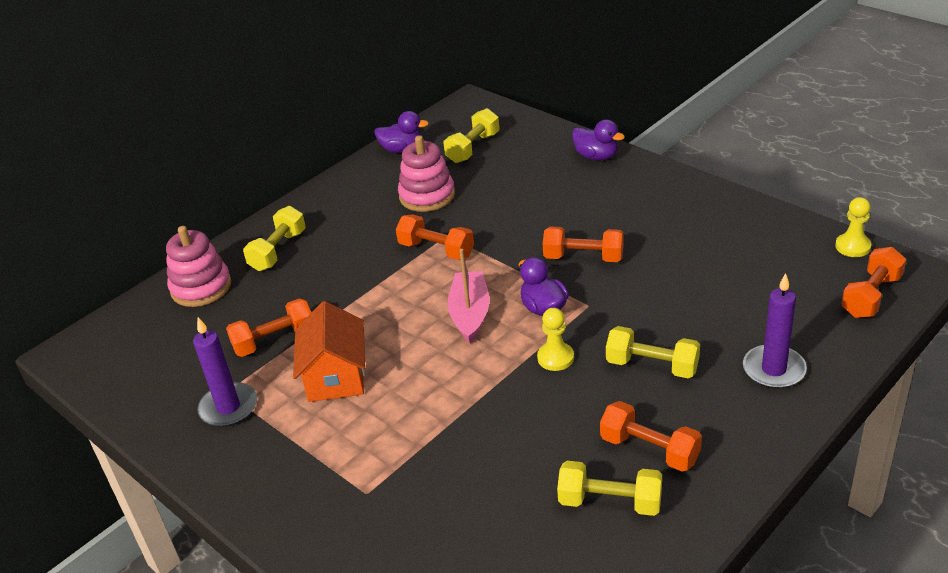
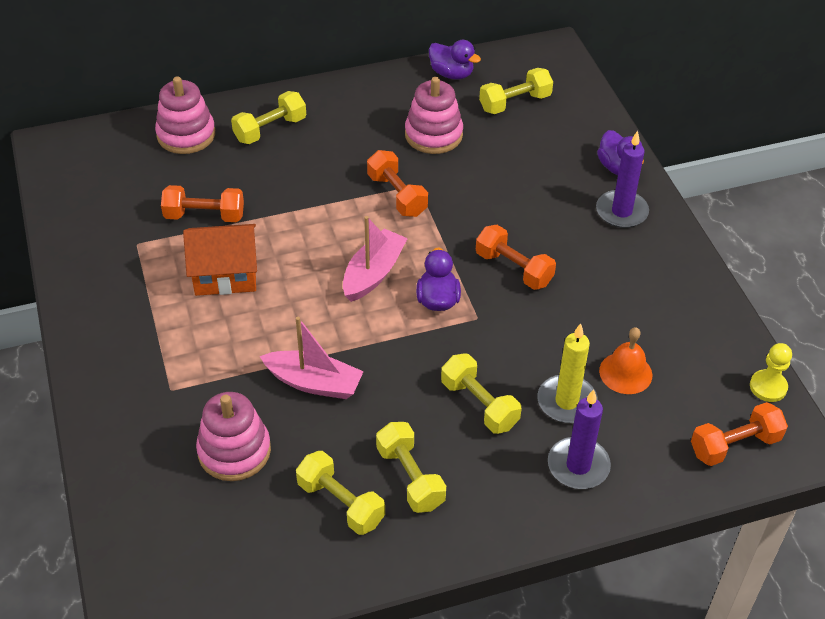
camera: 25 degrees right, 10 degrees up
purple candle [193,317,257,427] -> purple candle moved to [596,131,649,228]
orange house [293,301,365,402] -> orange house turned 60 degrees clockwise [183,224,257,296]
yellow pawn [537,308,574,371] -> none
orange dumbbell [600,401,702,472] -> yellow dumbbell [376,422,446,513]
none -> pink stacking toy [196,392,271,481]
none -> pink boat [260,317,364,399]
none -> yellow candle [537,323,598,423]
none -> orange bell [599,327,653,394]

